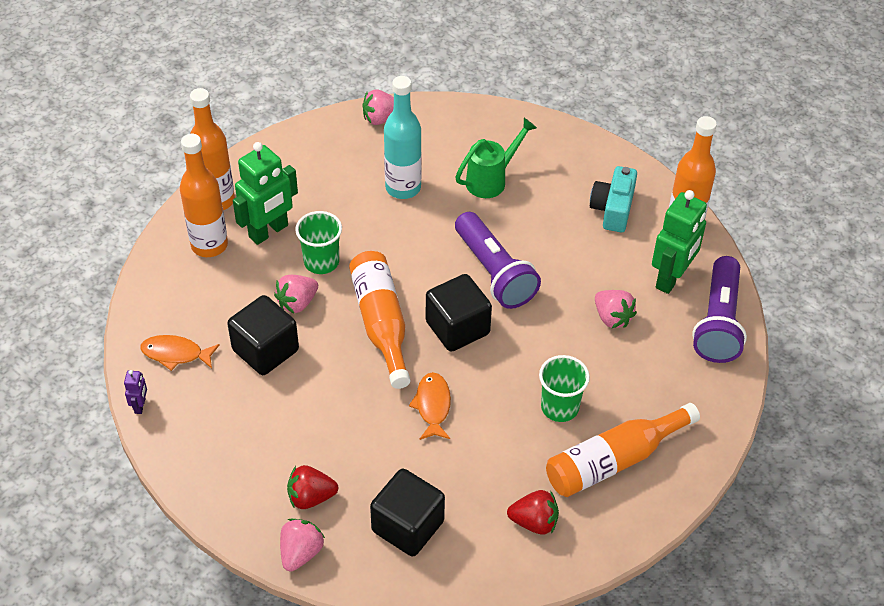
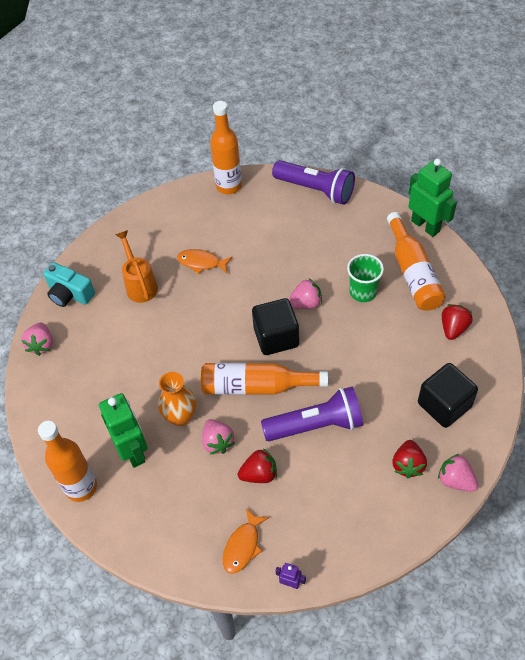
camera: 70 degrees left, 5 degrees up
orange bottle [180,134,228,257] -> none
black cube [227,295,299,375] -> red strawberry [238,449,277,483]
green cup [295,211,342,274] -> orange vase [158,372,196,426]
turquoise bottle [384,76,421,199] -> none
orange fish [409,372,451,440] -> orange fish moved to [177,249,232,274]
green watering can [455,118,537,198] -> orange watering can [115,230,158,303]
purple flashlight [455,212,541,309] -> purple flashlight moved to [261,387,363,441]
turquoise camera [590,166,637,232] -> turquoise camera moved to [43,262,95,307]
pink strawberry [595,290,637,328] -> pink strawberry moved to [289,279,322,309]
green robot [652,190,707,294] -> green robot moved to [409,158,457,237]

